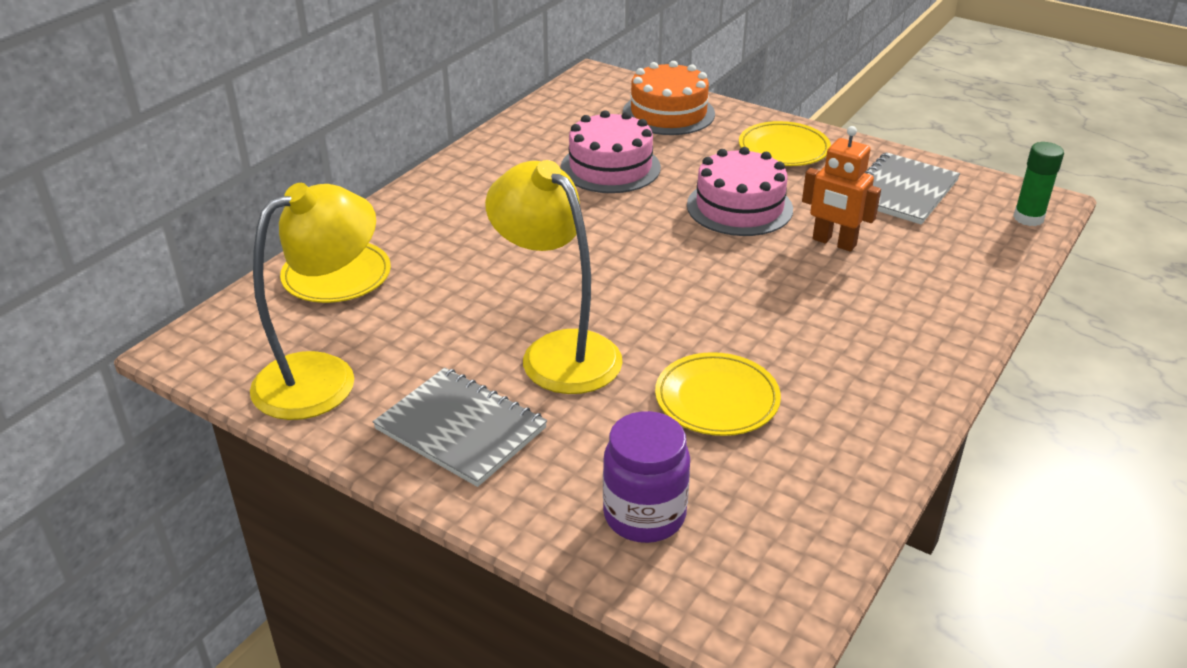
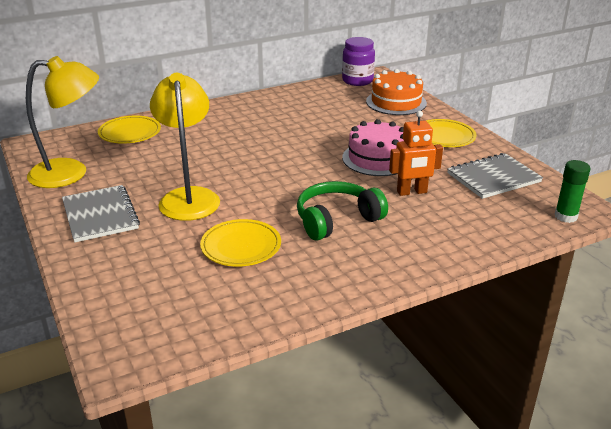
camera: 30 degrees right, 5 degrees down
pink cake [561,110,661,193] -> none
purple jar [603,411,690,543] -> purple jar moved to [342,37,375,86]
orange robot [802,126,881,252] -> orange robot turned 75 degrees counterclockwise [389,111,443,196]
none -> green headphones [297,181,388,241]

